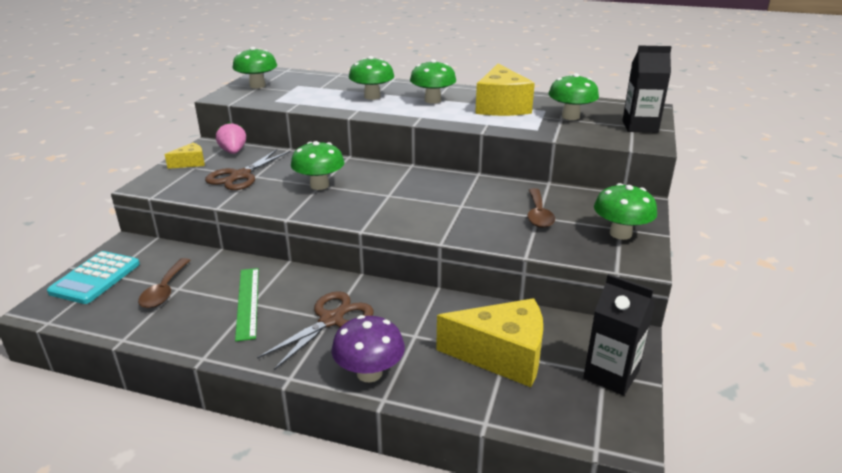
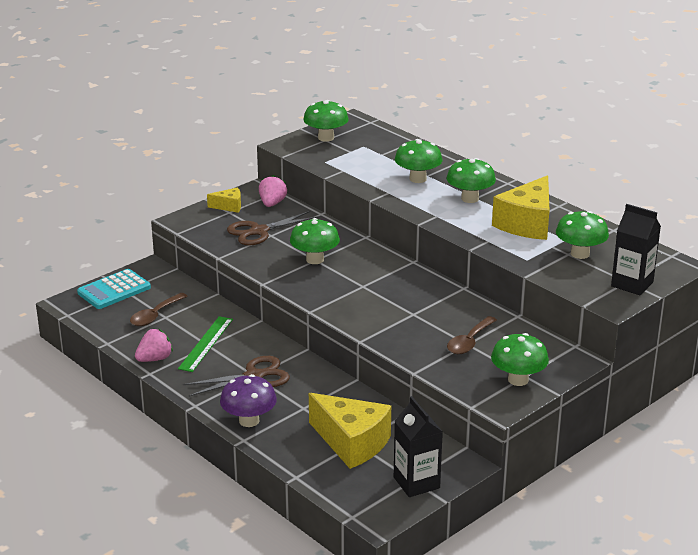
camera: 30 degrees right, 0 degrees up
none -> pink strawberry [135,329,173,362]

